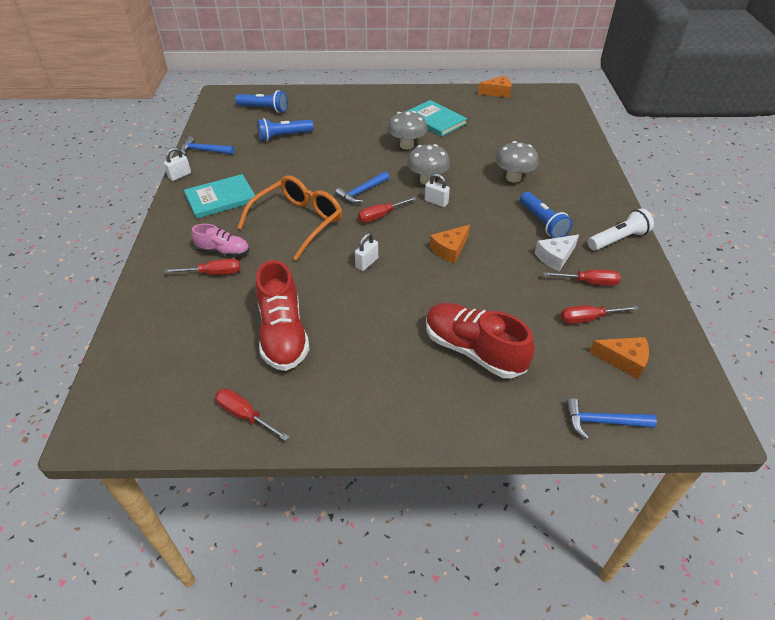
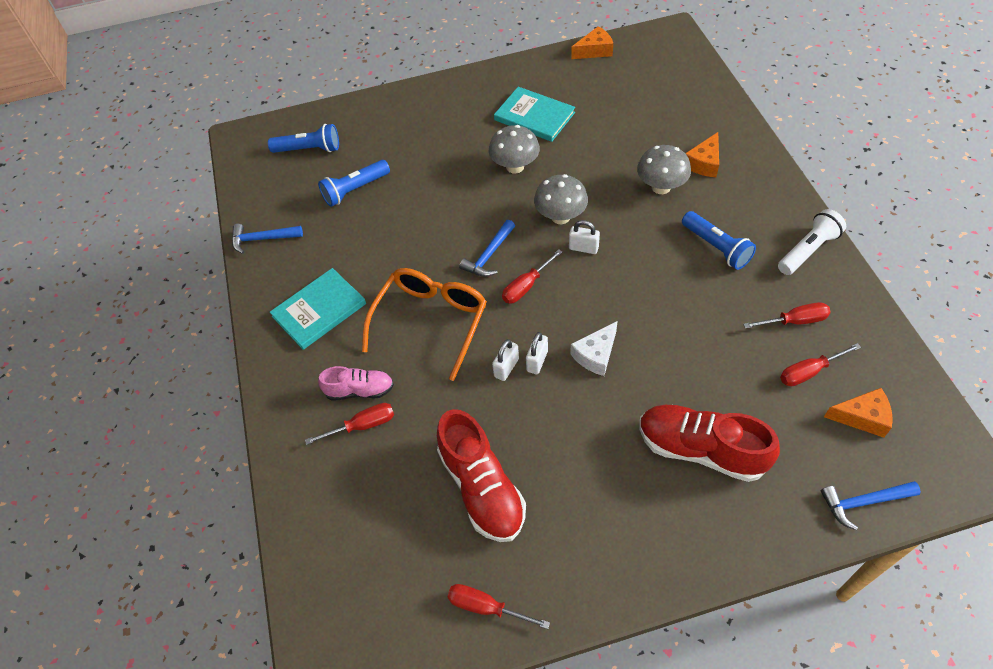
camera: 10 degrees left, 10 degrees up
white padlock [164,147,191,181] -> white padlock moved to [492,339,519,381]
orange cheese [430,225,470,263] -> orange cheese moved to [685,132,719,177]
white cheese [535,234,579,272] -> white cheese moved to [570,321,618,376]

